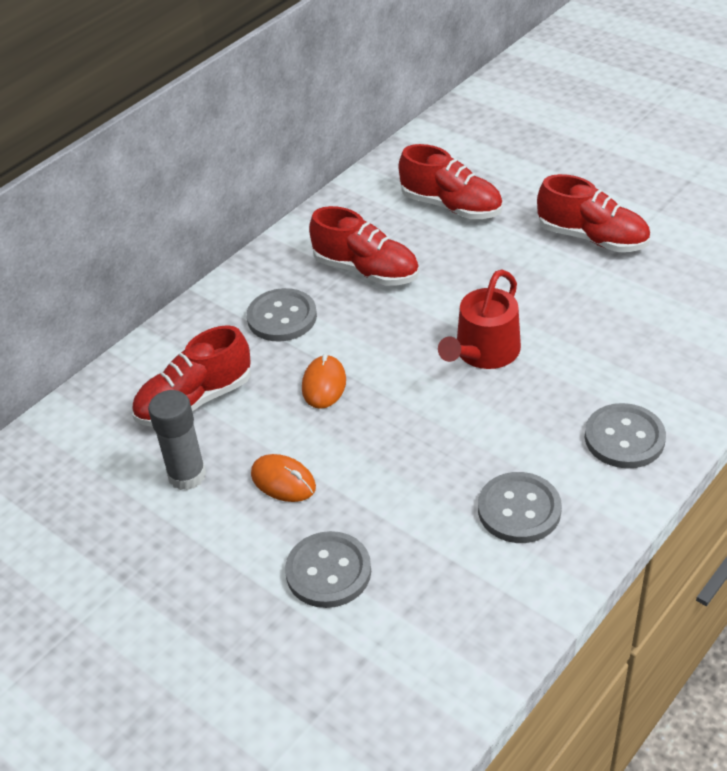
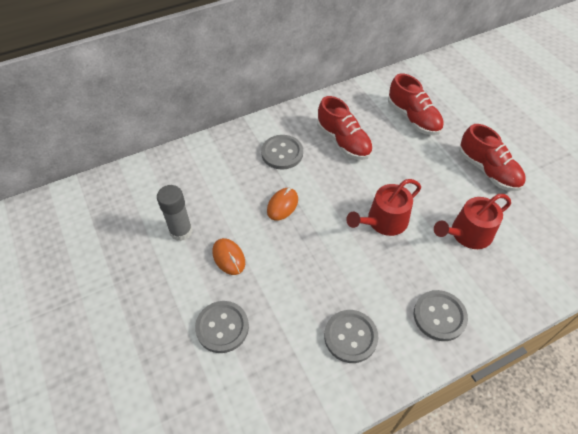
camera: 20 degrees right, 10 degrees up
red shoe [132,325,251,427] -> none
none -> red watering can [434,194,511,249]

